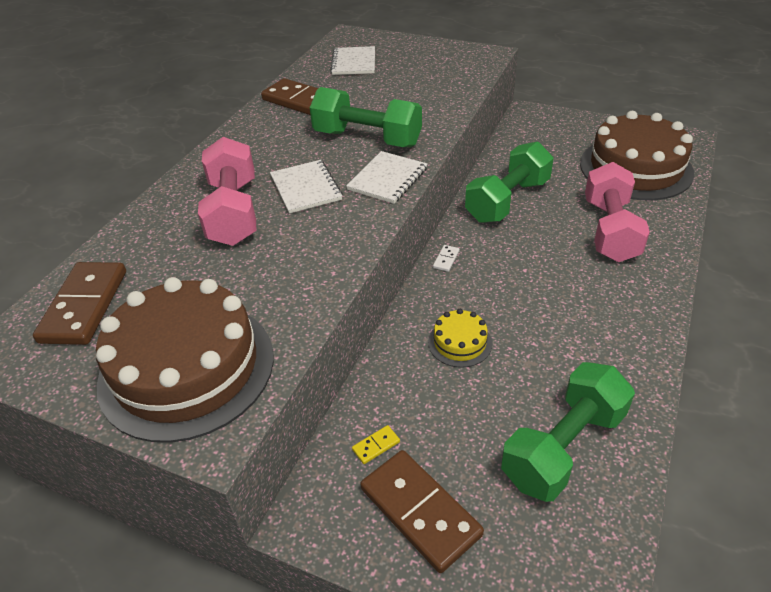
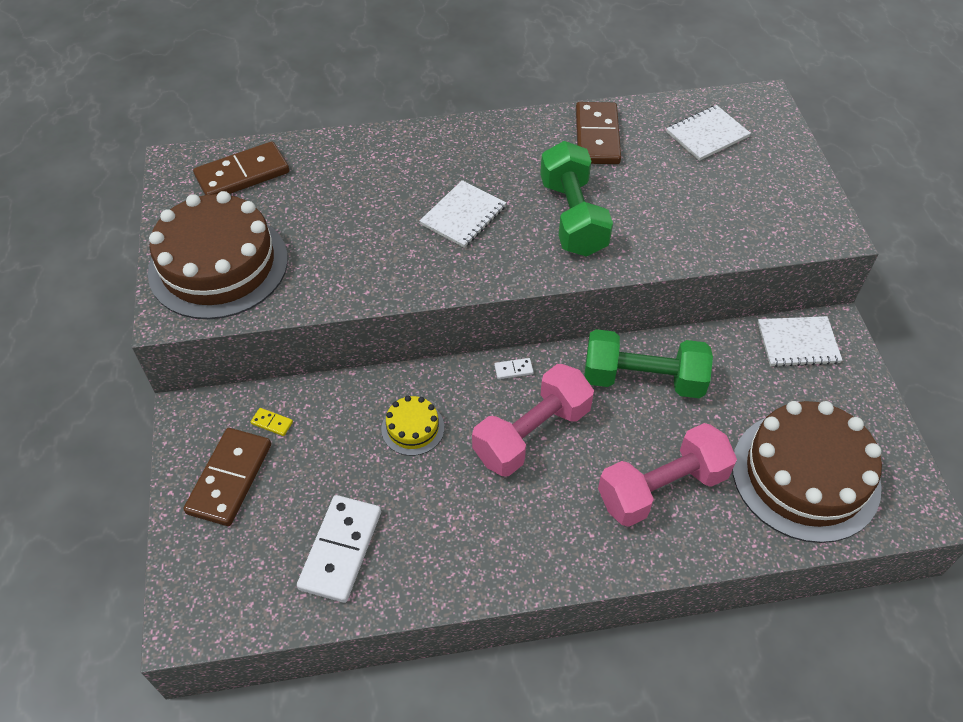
camera: 55 degrees right, 10 degrees up
pink dumbbell [198,137,256,246] -> pink dumbbell moved to [472,364,594,476]
white notebook [346,151,427,204] -> white notebook moved to [758,316,843,367]
green dumbbell [501,362,635,502] -> white domino [297,495,381,603]

